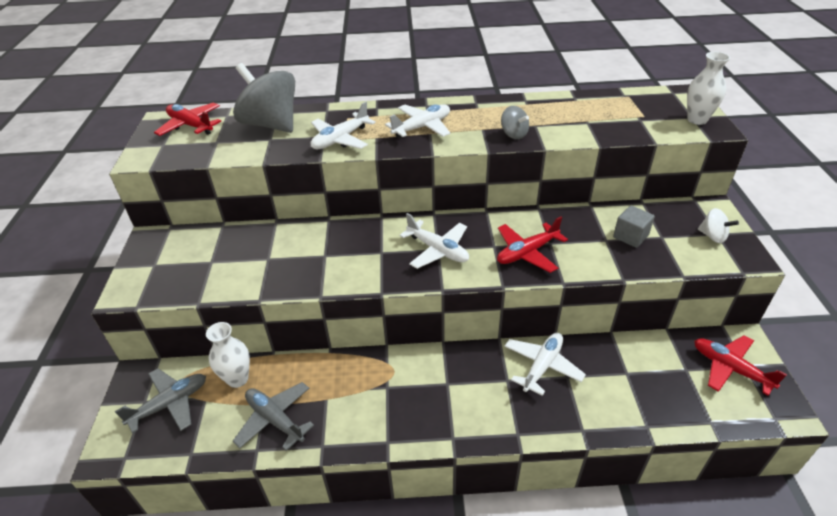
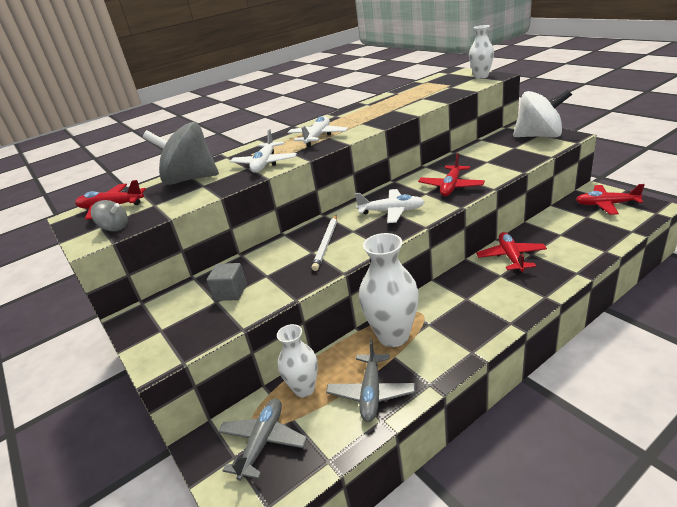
camera: 30 degrees left, 10 degrees down
grey plane [233,382,314,451] -> grey plane turned 90 degrees counterclockwise [326,339,416,422]
grey spinning top [501,106,529,139] -> grey spinning top moved to [91,200,128,231]
white plane [505,333,586,396] -> red plane [476,232,547,273]
grey cube [613,206,655,248] -> grey cube moved to [207,263,247,301]
white spinning top [698,208,739,243] -> white spinning top [513,90,572,137], size x2.21
none -> white pencil [311,215,337,271]
none -> white vase [359,233,419,347]

